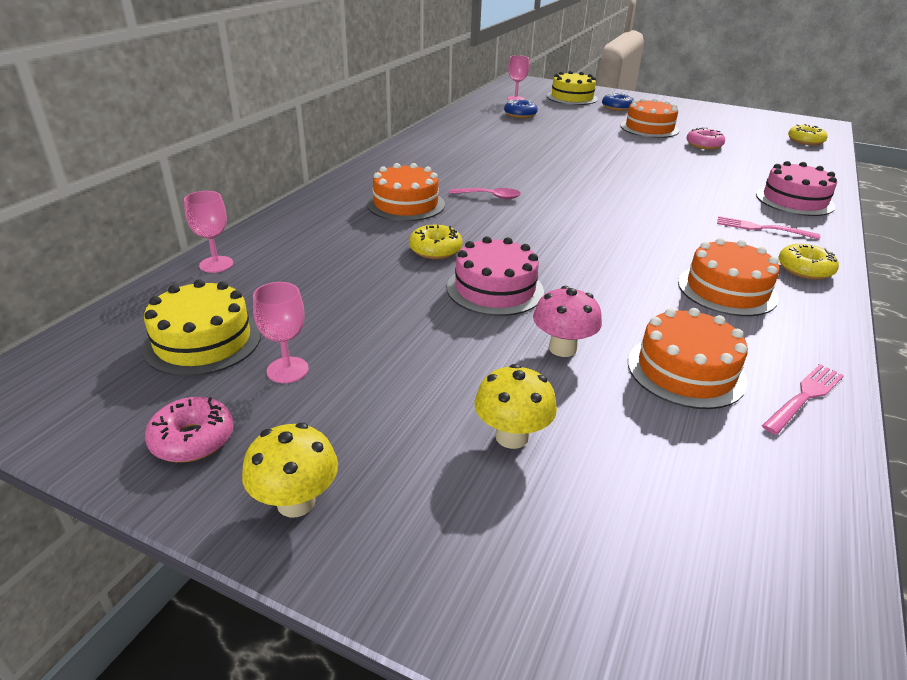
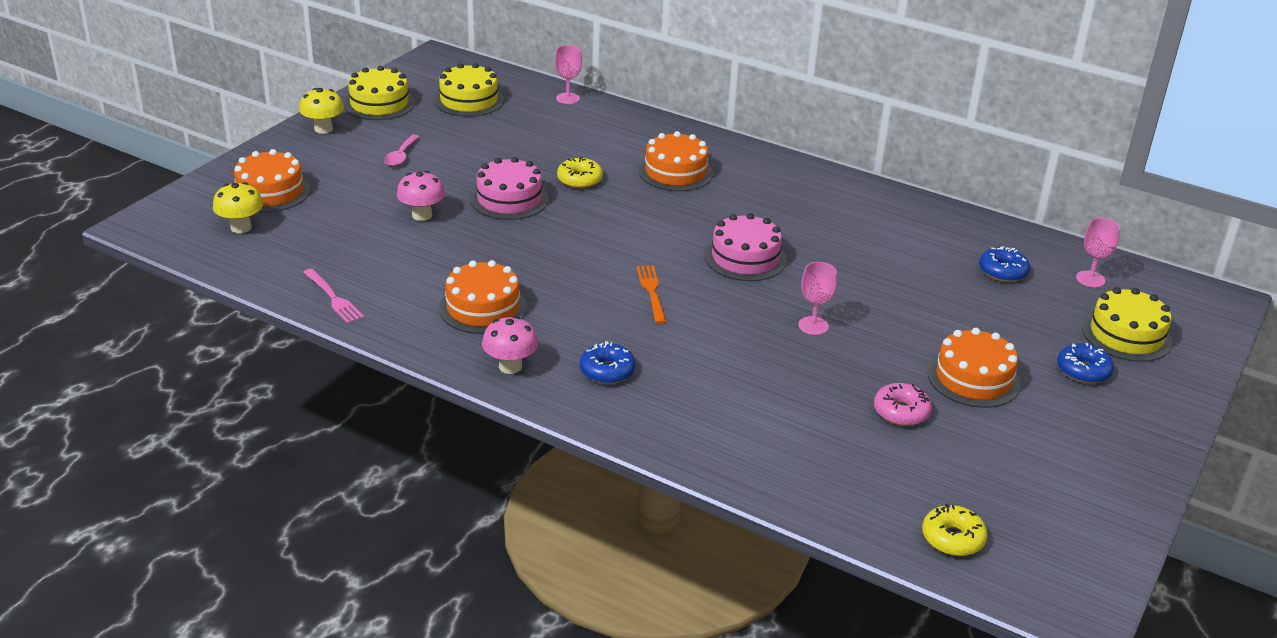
camera: 95 degrees right, 0 degrees up
pink donut [145,397,234,462] -> yellow cake [344,66,415,120]
pink goblet [253,282,309,383] -> pink goblet moved to [798,262,837,335]
pink spoon [450,188,521,199] -> pink spoon moved to [384,135,420,166]
yellow mushroom [475,364,557,449] -> yellow mushroom moved to [213,182,263,233]
orange cake [628,308,748,409] -> orange cake moved to [234,149,310,212]
pink fork [717,216,820,240] -> blue donut [580,341,636,384]
pink cake [756,161,837,216] -> pink cake moved to [705,213,787,281]
yellow donut [778,244,839,280] -> pink mushroom [482,316,538,374]
none -> orange fork [636,265,666,324]

